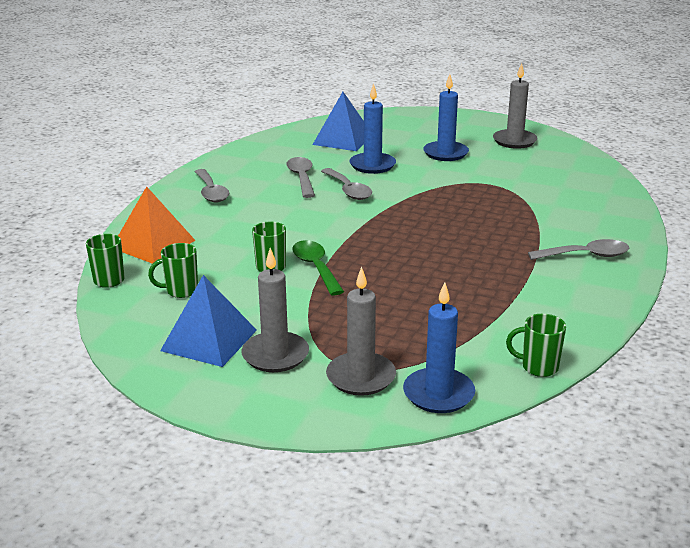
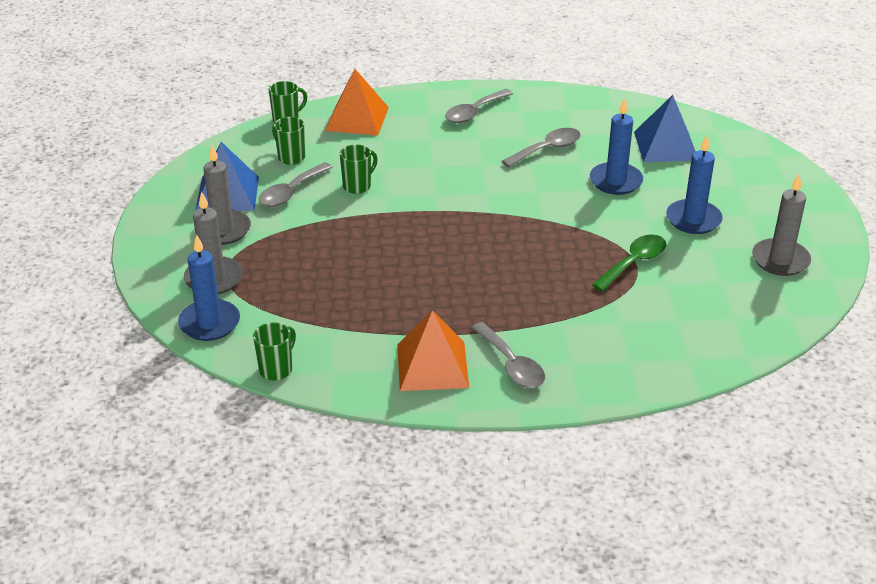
camera: 65 degrees right, 10 degrees up
green spoon [292,240,344,296] -> green spoon moved to [592,235,666,292]
grey spoon [321,168,372,200] -> grey spoon moved to [259,162,333,207]
green mug [506,314,566,377] -> green mug turned 45 degrees clockwise [253,322,296,380]
none -> orange pyramid [397,310,469,391]

